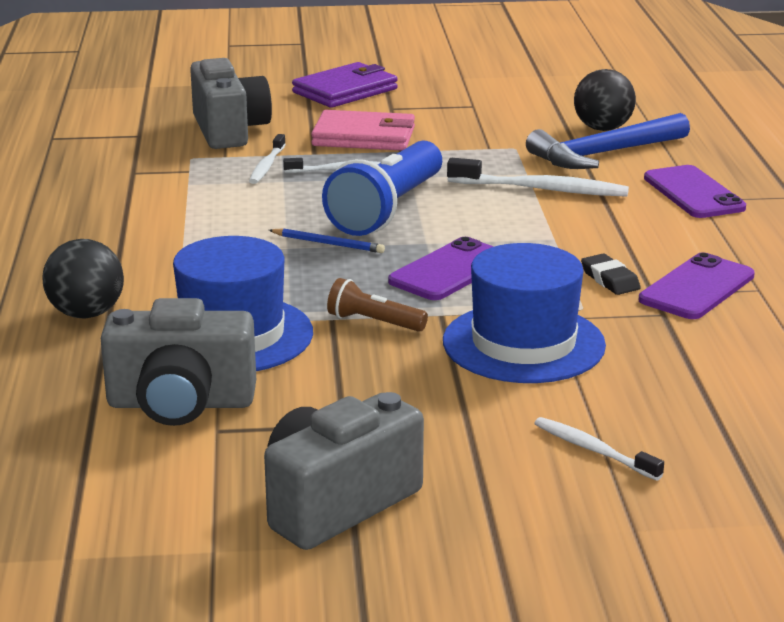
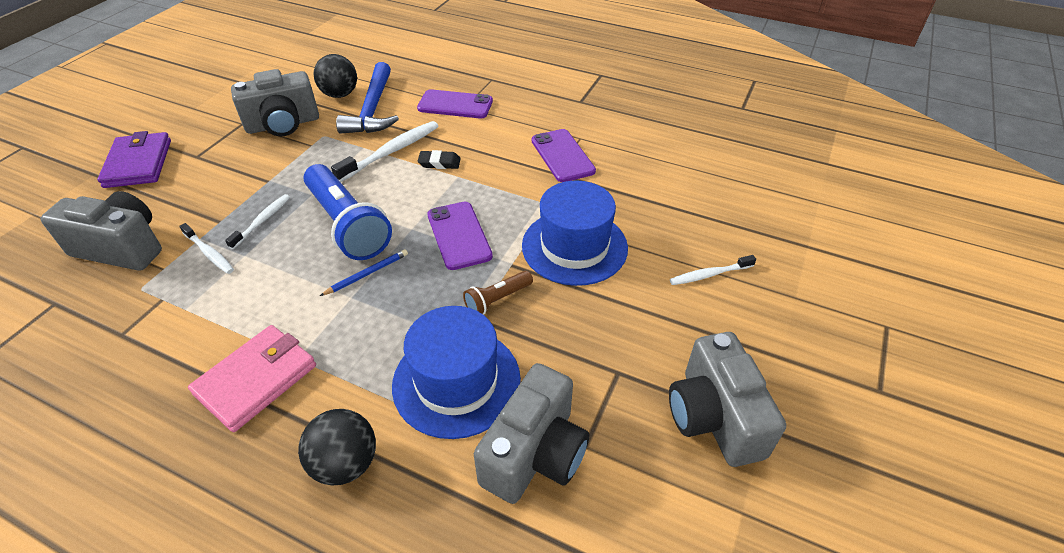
camera: 60 degrees left, 20 degrees up
pink wallet [311,110,415,151] -> pink wallet moved to [188,325,316,432]
black eraser [581,253,641,295] -> black eraser moved to [418,150,461,169]
none -> grey camera [231,69,319,136]

